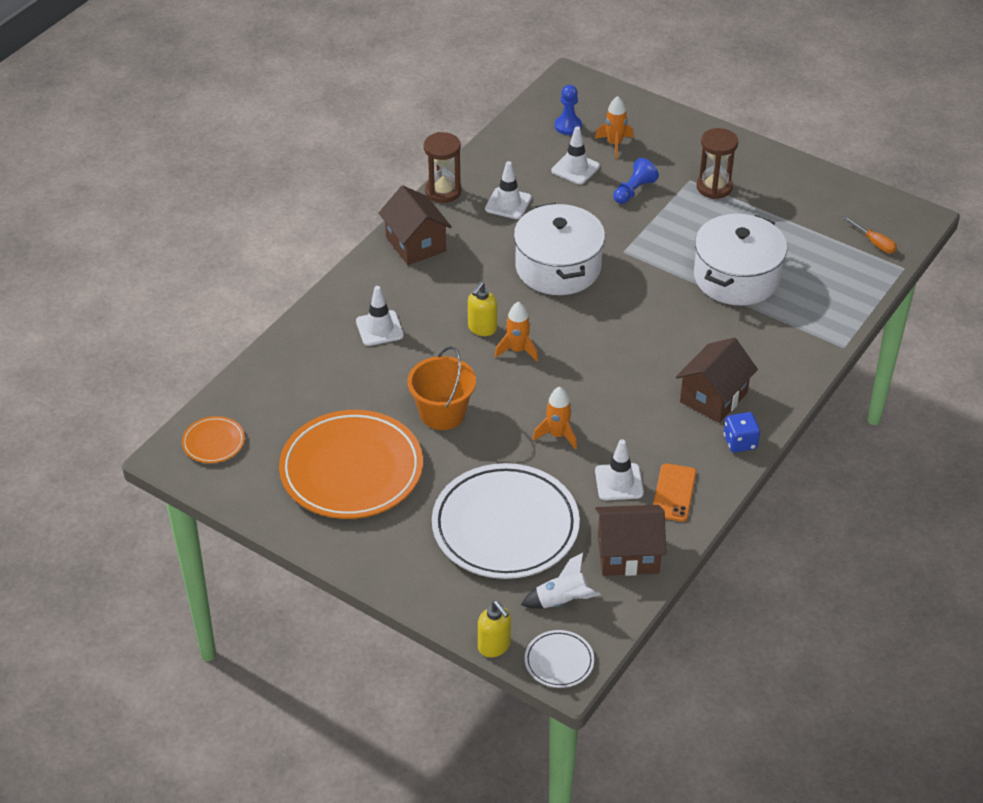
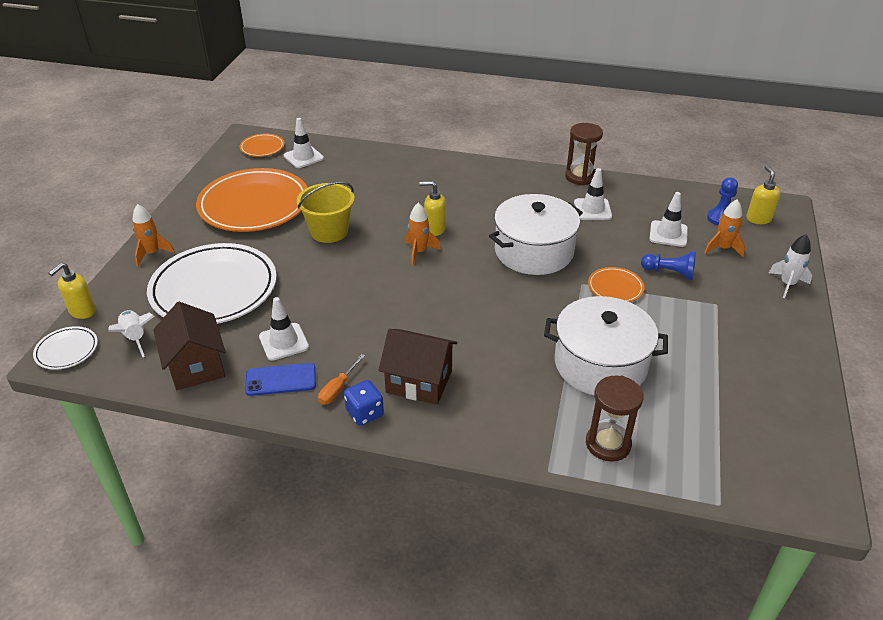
camera: 70 degrees right, 5 degrees down
white traffic cone [356,286,404,346] -> white traffic cone moved to [284,118,324,168]
brown house [379,186,452,265] -> none
orange bucket [408,346,476,430] -> yellow bucket [297,182,355,243]
orange rocket [533,387,577,450] -> orange rocket moved to [133,204,175,266]
orange phone [653,463,696,522] -> blue phone [245,363,316,396]
brown hourglass [696,128,738,199] -> brown hourglass moved to [586,376,643,462]
orange screwdriver [843,217,897,253] -> orange screwdriver moved to [318,354,365,405]
none -> orange plate [588,267,644,302]
none -> yellow soap dispenser [746,165,780,224]
none -> white rocket [769,234,812,298]

